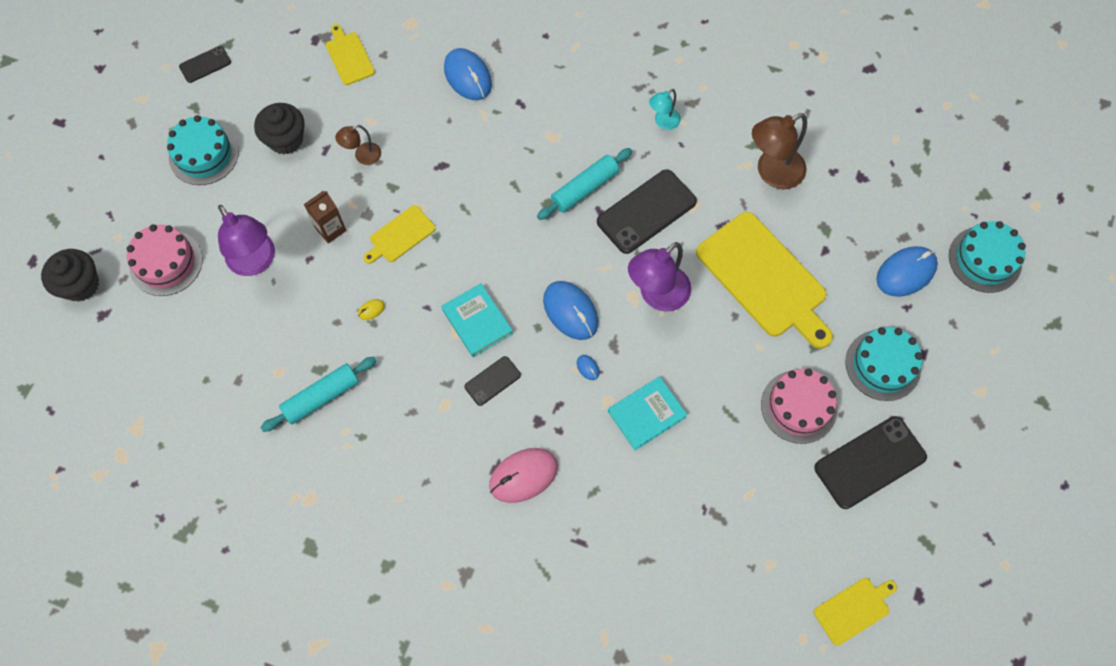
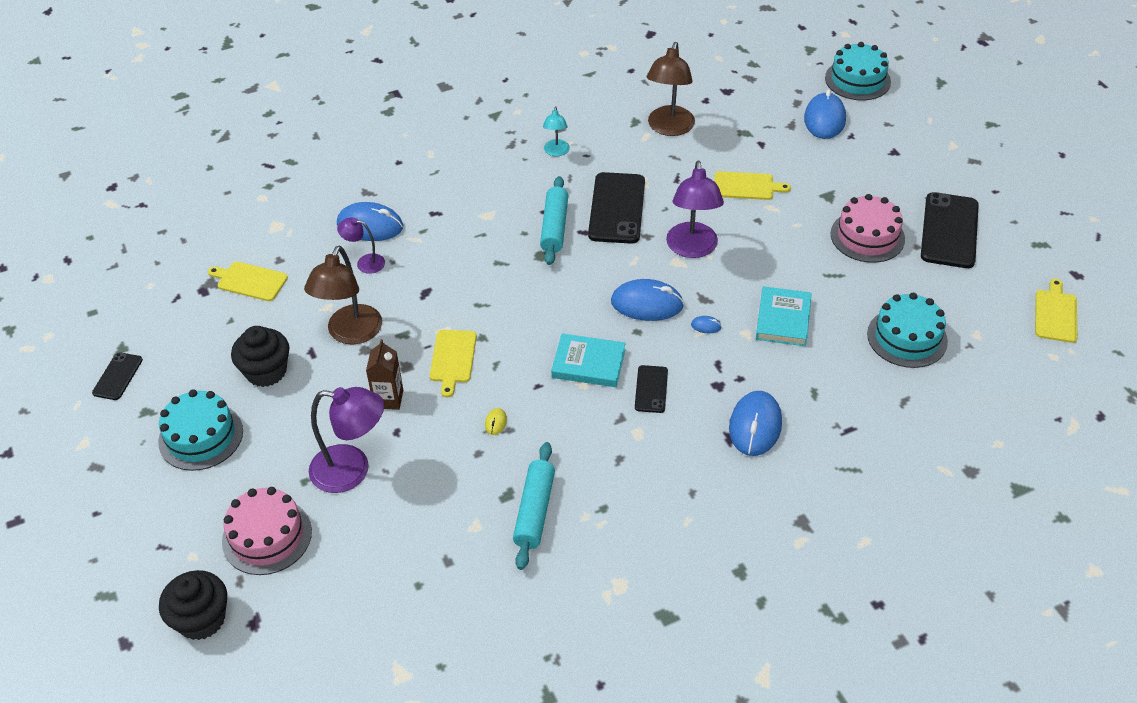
camera: 45 degrees left, 20 degrees down
brown lamp [335,125,381,165] -> brown lamp [304,246,382,345], size x1.85
pink mouse [489,448,558,503] -> blue mouse [729,391,782,456]
yellow cutting board [696,212,833,349] -> yellow cutting board [714,171,791,200], size x0.49
turquoise cake [846,327,923,401] -> turquoise cake moved to [867,293,948,368]
none -> purple lamp [337,218,385,274]

